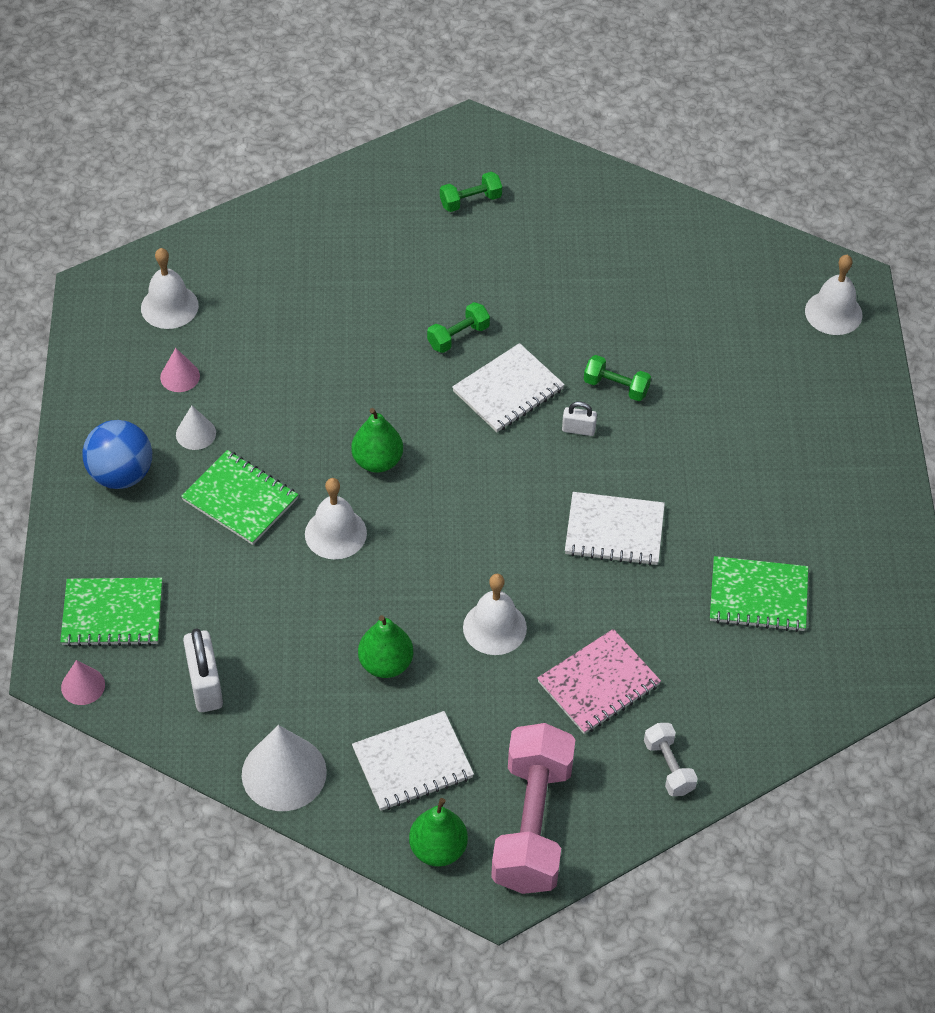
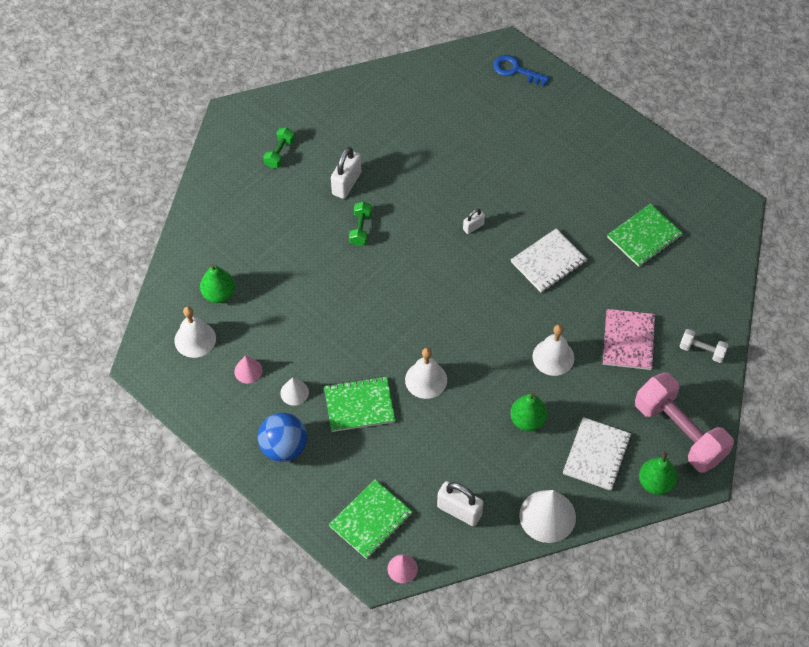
camera: 45 degrees left, 5 degrees up
green pear [351,408,403,473] -> green pear moved to [200,264,235,303]
white notebook [452,343,565,432] -> none
green dumbbell [584,355,651,401] -> none
white bell [805,255,862,335] -> blue key [493,55,550,86]
none -> white padlock [331,147,361,199]

